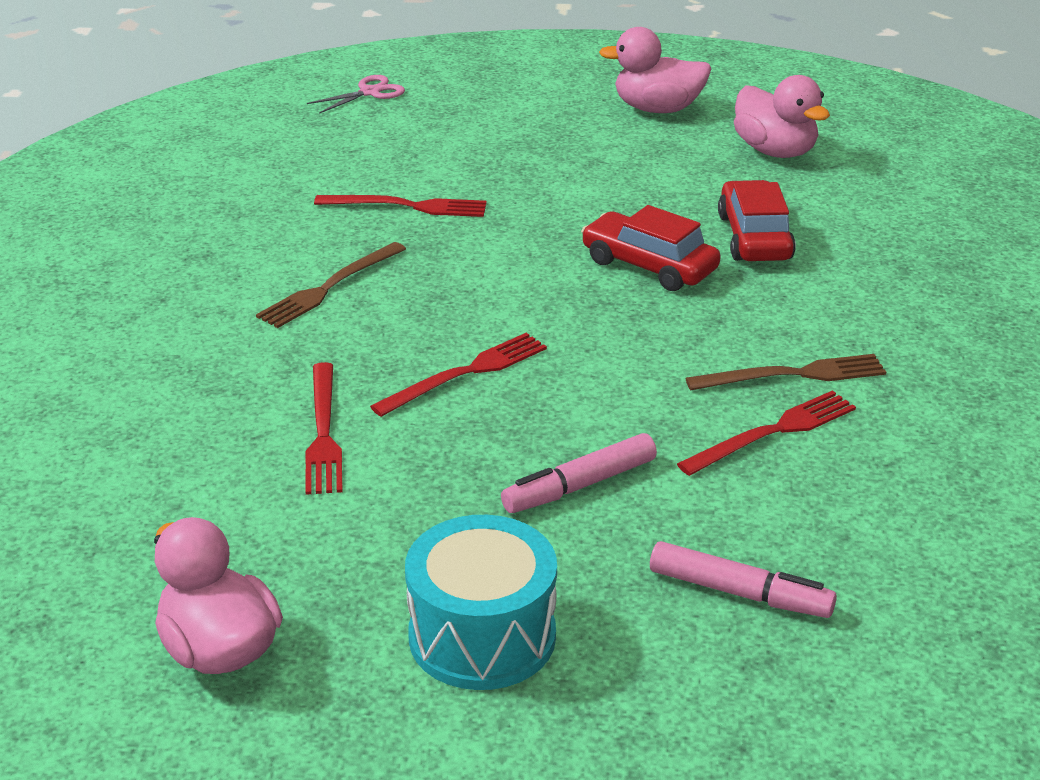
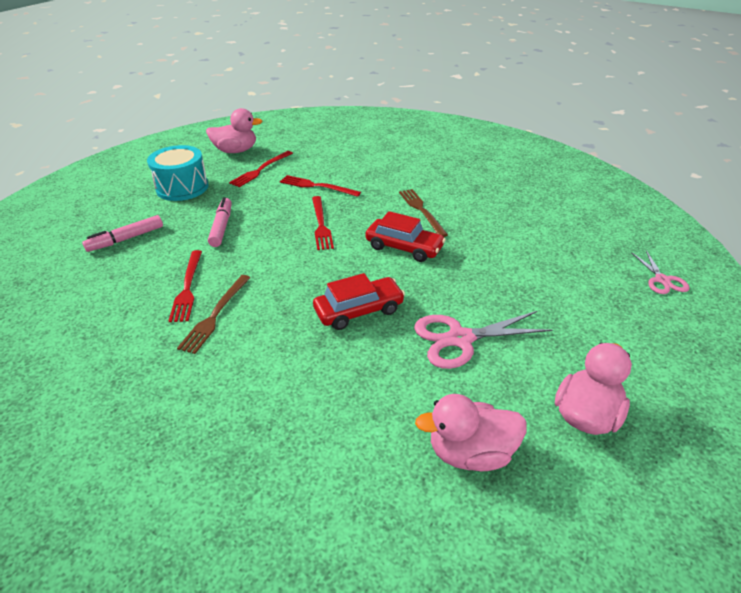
camera: 120 degrees right, 5 degrees up
red fork [314,195,487,217] -> red fork moved to [229,151,293,187]
red car [718,180,796,261] -> red car moved to [365,211,446,262]
none -> pink scissors [414,311,552,369]

